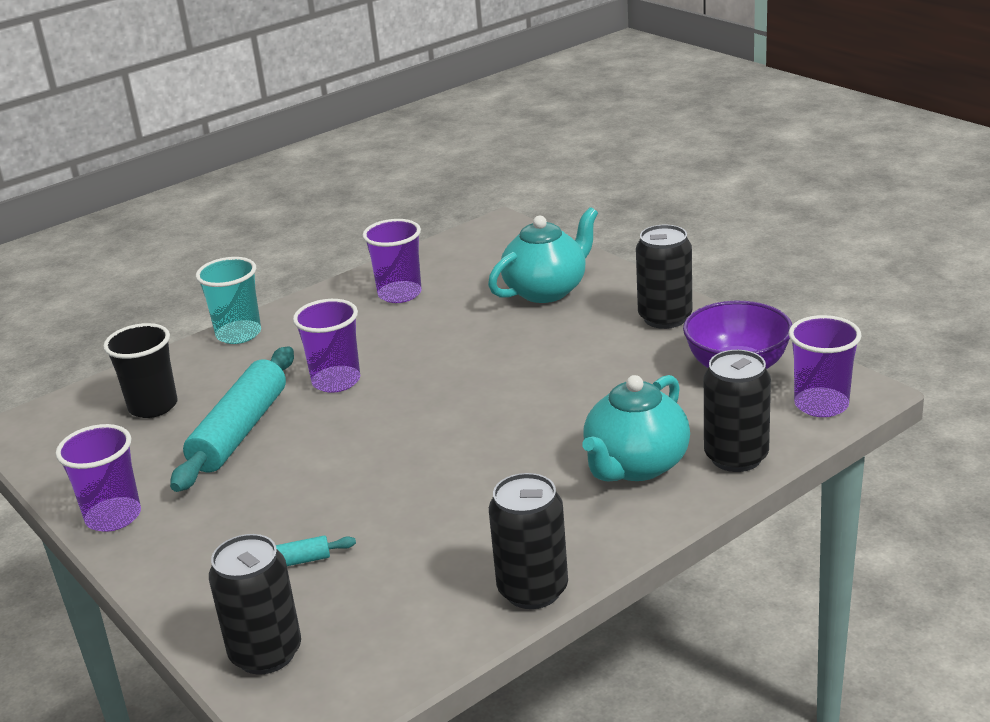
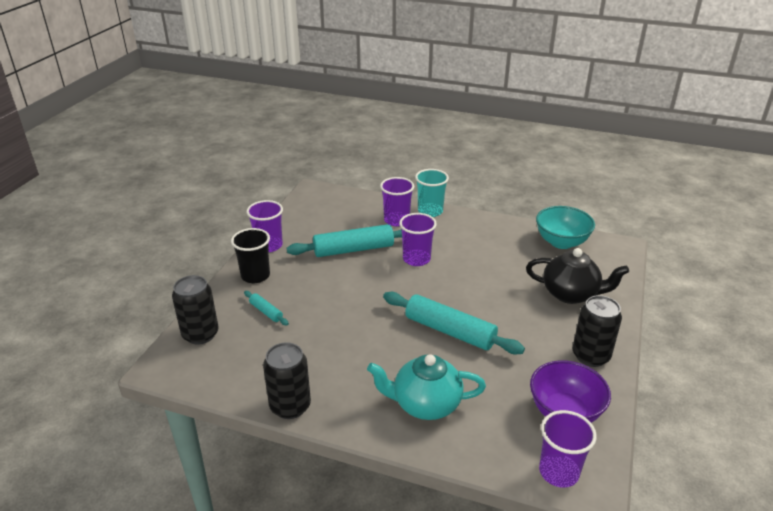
camera: 55 degrees right, 5 degrees up
black cup [103,323,178,418] -> black cup moved to [231,228,270,283]
purple cup [362,219,422,303] -> purple cup moved to [380,177,414,226]
turquoise teapot [488,207,598,303] -> black teapot [526,248,629,304]
black can [704,350,771,472] -> none
none -> turquoise rolling pin [383,292,525,354]
none -> turquoise bowl [536,206,595,249]

